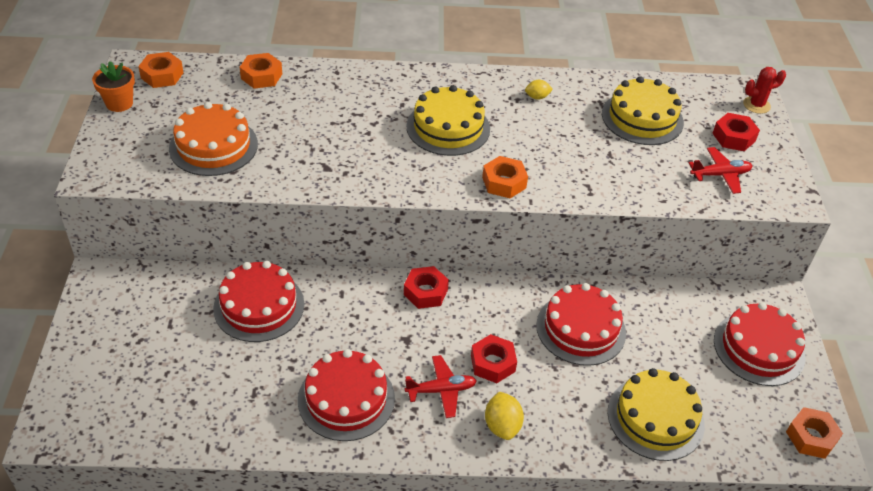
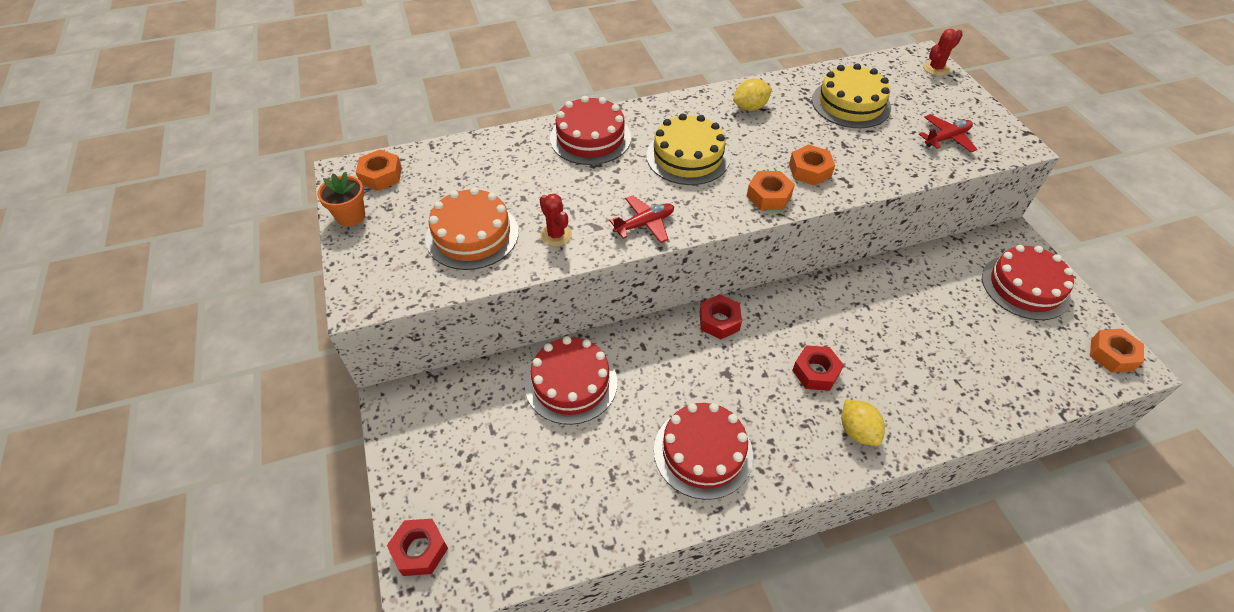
camera: 15 degrees left, 5 degrees up
orange nut [240,53,282,89] -> orange nut moved to [789,144,835,185]
red plane [405,355,477,418] -> red plane moved to [609,195,674,243]
yellow lemon [525,80,553,100] -> yellow lemon [733,79,772,111], size x1.59
red cake [536,283,626,366] -> red cake moved to [550,96,631,165]
yellow cake [608,368,705,461] -> none
red nut [712,113,760,151] -> red nut moved to [387,519,448,576]
none -> red cactus [540,194,572,246]

